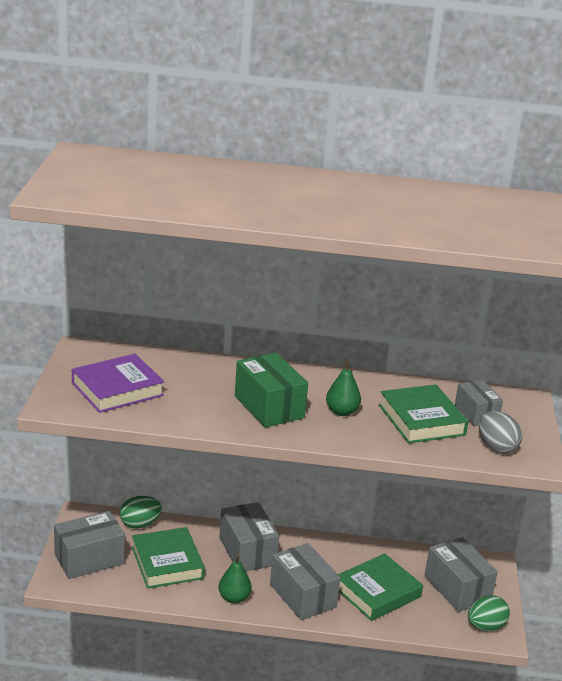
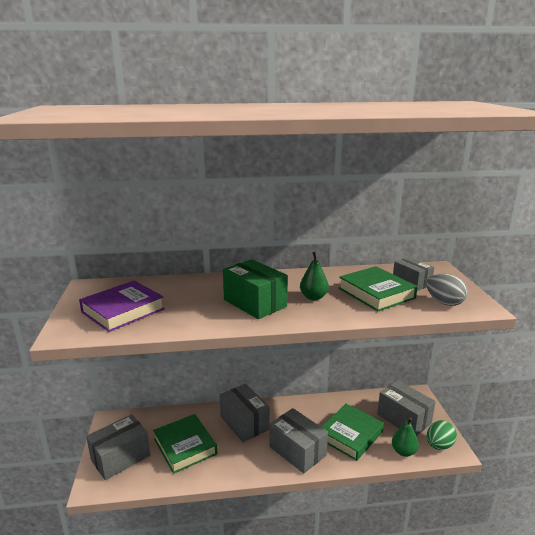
camera: 10 degrees left, 5 degrees down
green egg [120,496,162,529] -> none
green pear [218,555,252,603] -> green pear moved to [392,418,419,457]

